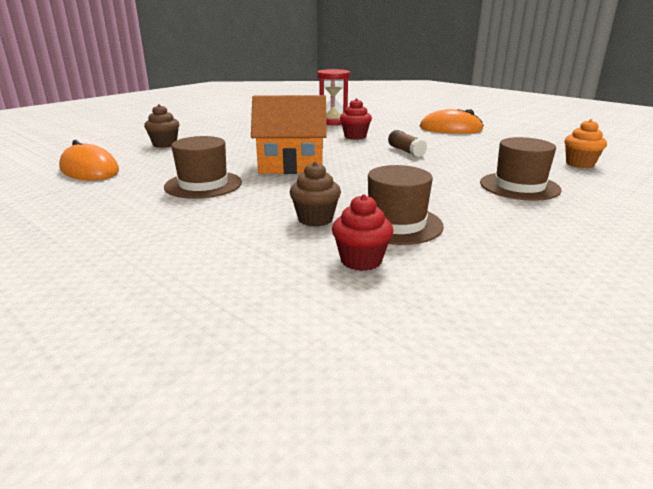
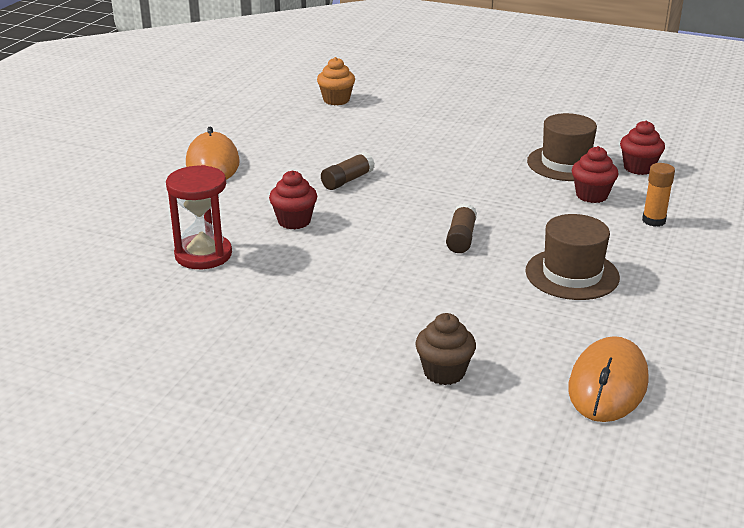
camera: 110 degrees left, 5 degrees up
orange house [251,95,327,174] -> brown glue stick [446,203,477,253]
brown cupcake [290,162,341,227] -> red cupcake [572,146,618,203]
brown hat [480,137,562,201] -> none
none -> orange glue stick [642,163,675,227]

